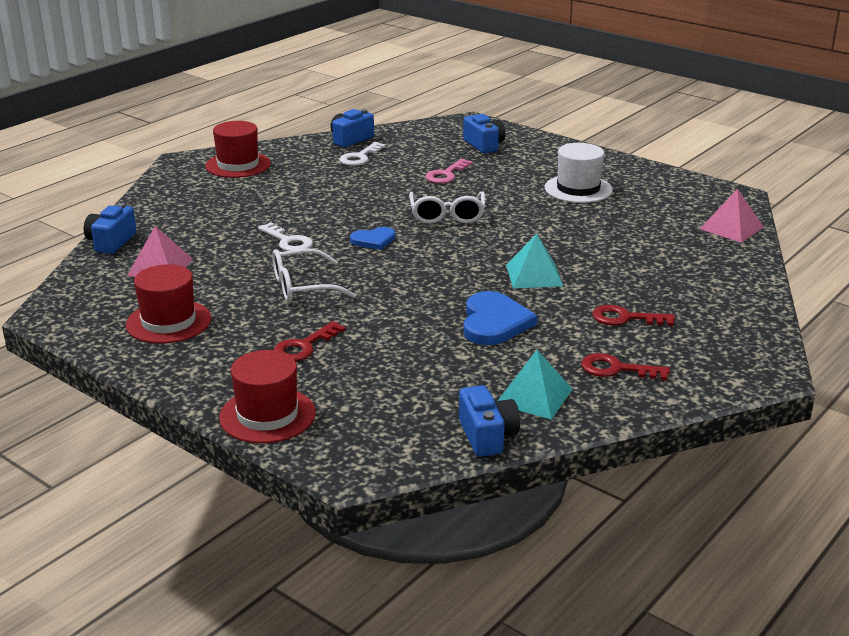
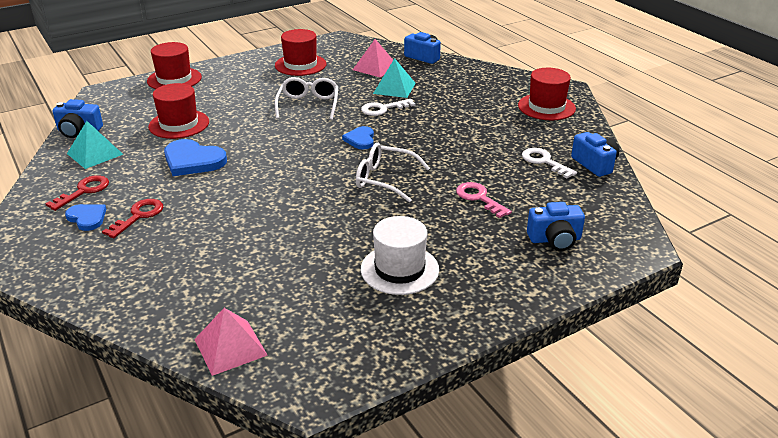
camera: 110 degrees right, 5 degrees up
red key [274,321,346,361] -> none
turquoise pyramid [506,234,564,288] -> turquoise pyramid moved to [373,58,416,98]
none -> blue heart [65,204,106,231]
none -> red hat [148,83,209,139]

